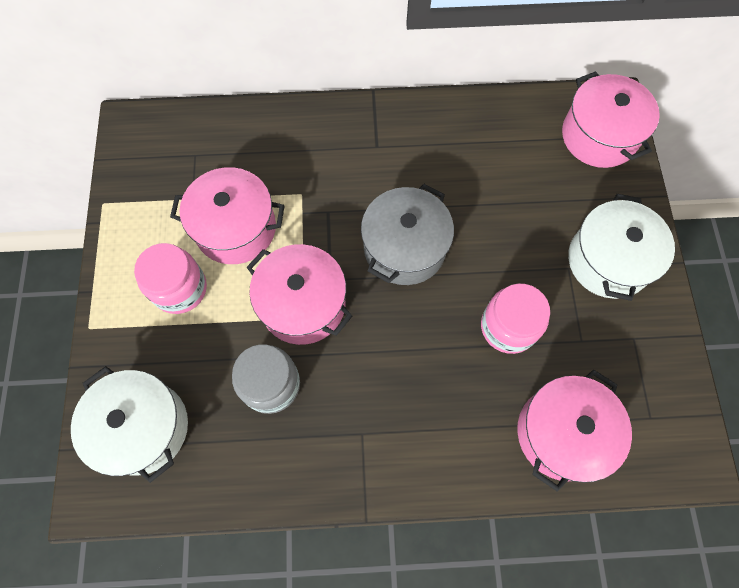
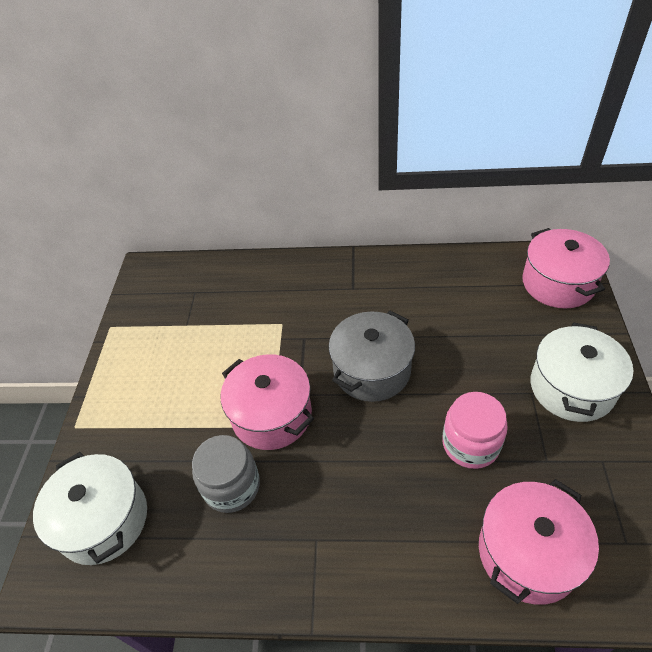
camera: 10 degrees right, 20 degrees down
pink jar [134,243,207,314] -> none
pink pot [170,167,285,264] -> none

